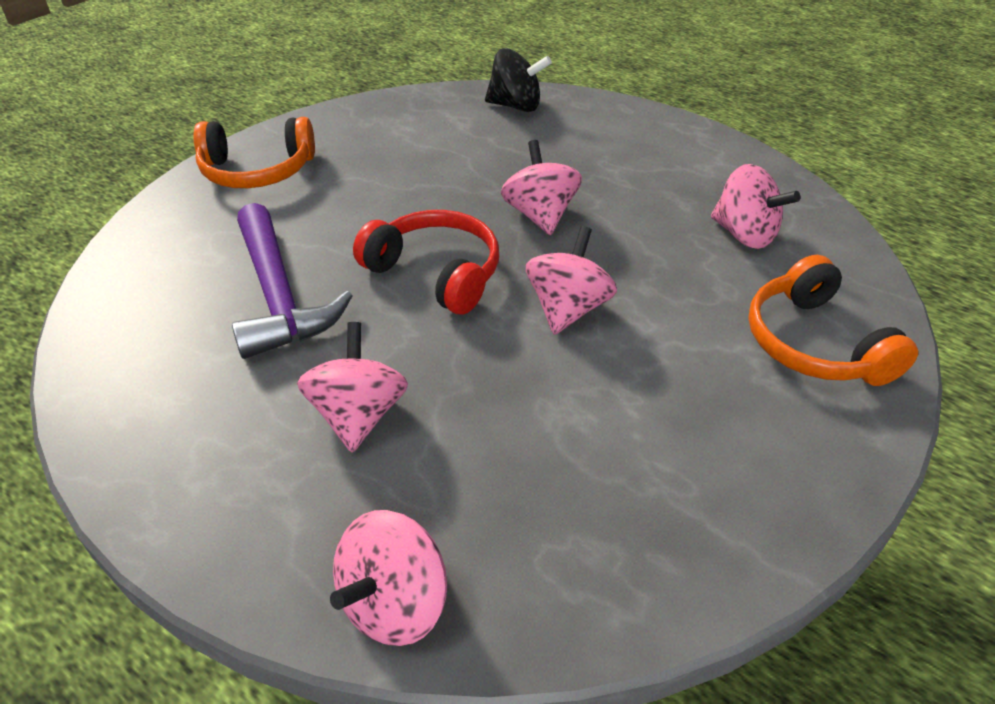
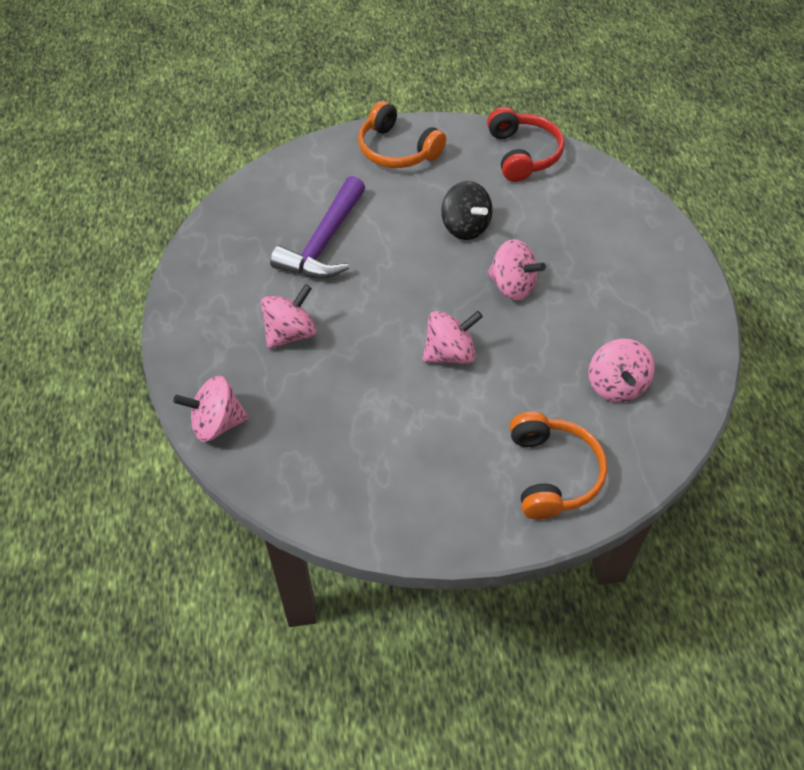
camera: 45 degrees right, 10 degrees up
red headphones [353,210,499,314] -> red headphones moved to [487,107,565,182]
black spinning top [485,48,552,112] -> black spinning top moved to [441,181,492,240]
pink spinning top [501,140,582,235] -> pink spinning top turned 90 degrees clockwise [487,239,546,301]
orange headphones [748,255,918,386] -> orange headphones turned 150 degrees clockwise [510,412,607,520]

